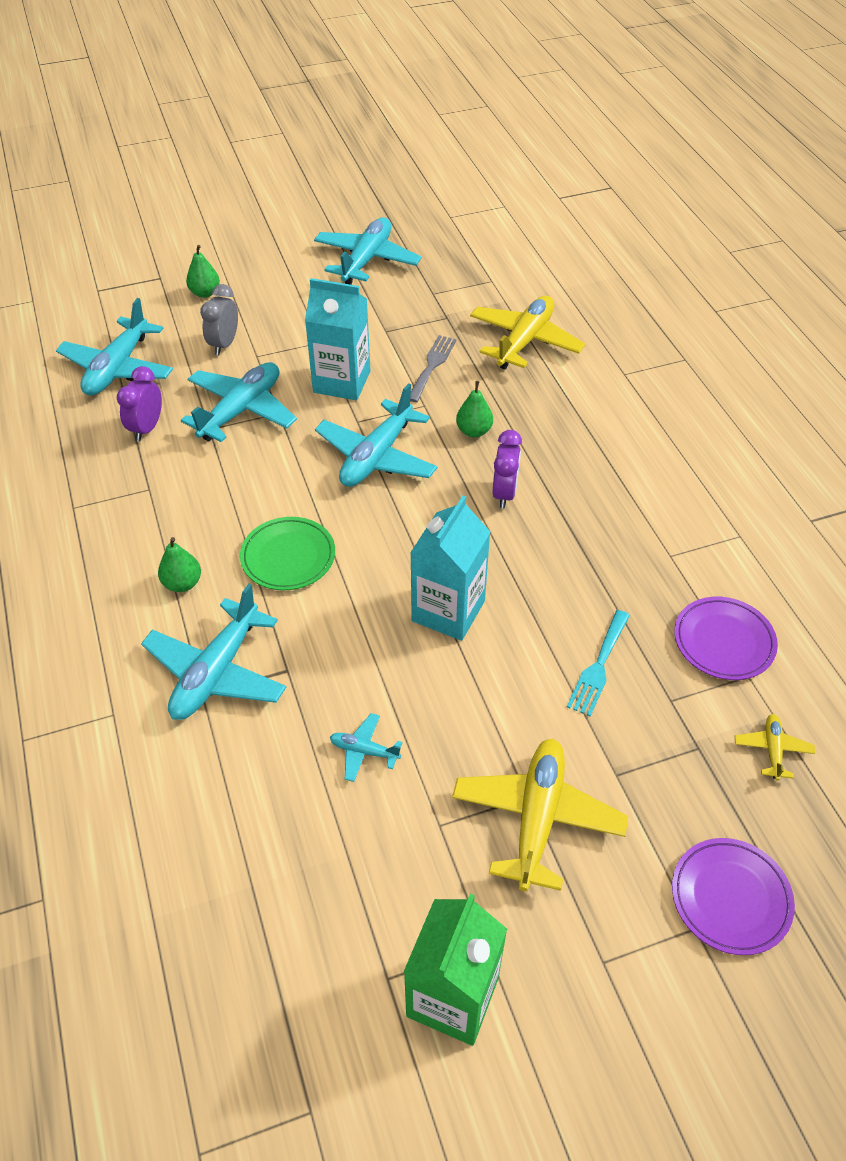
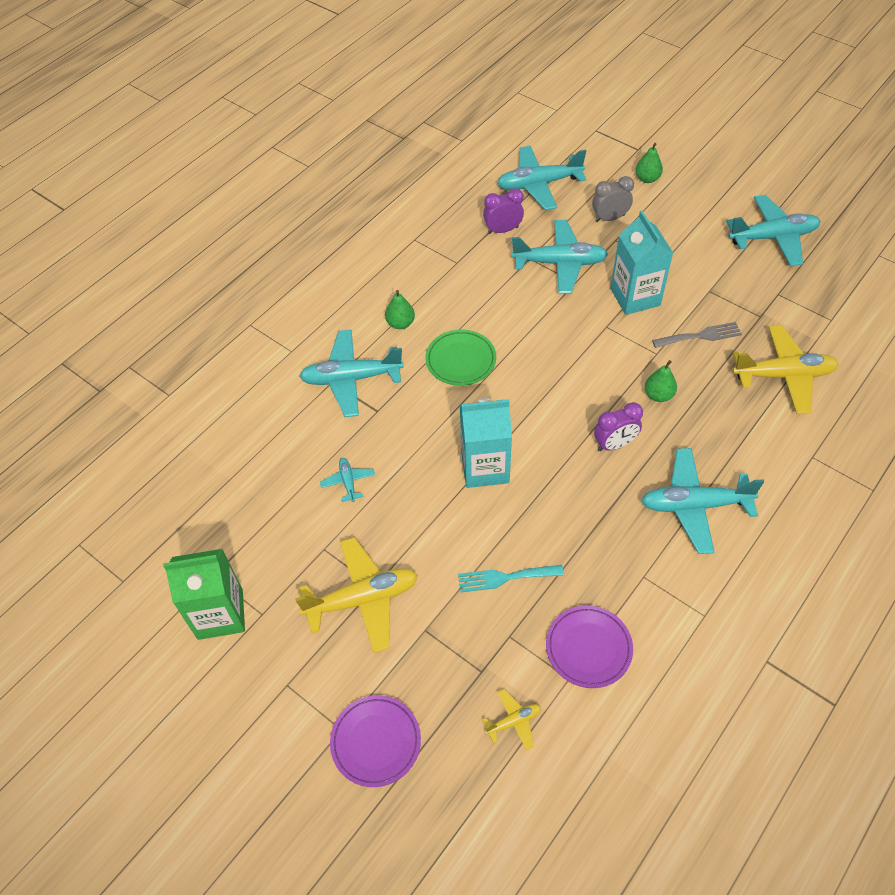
camera: 60 degrees right, 5 degrees up
turquoise plane [315,383,438,487] -> turquoise plane moved to [641,448,764,554]

